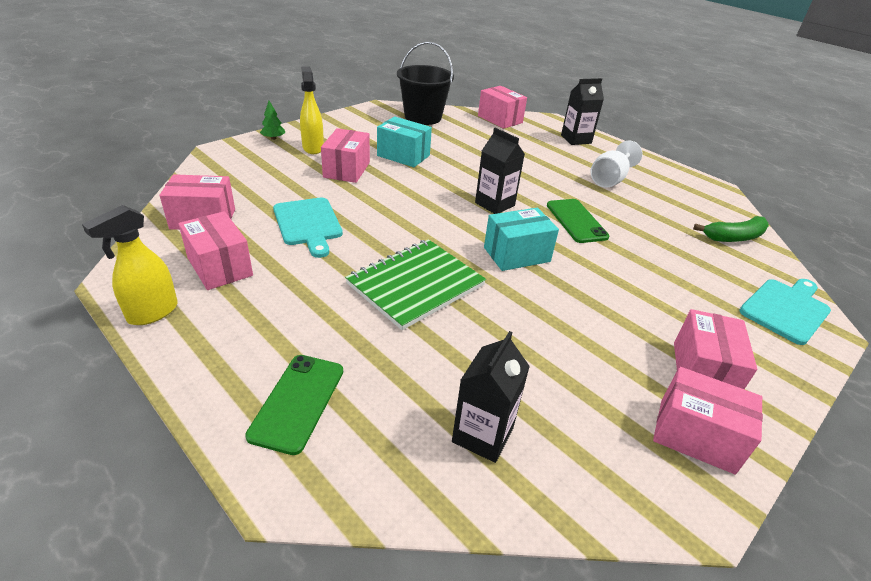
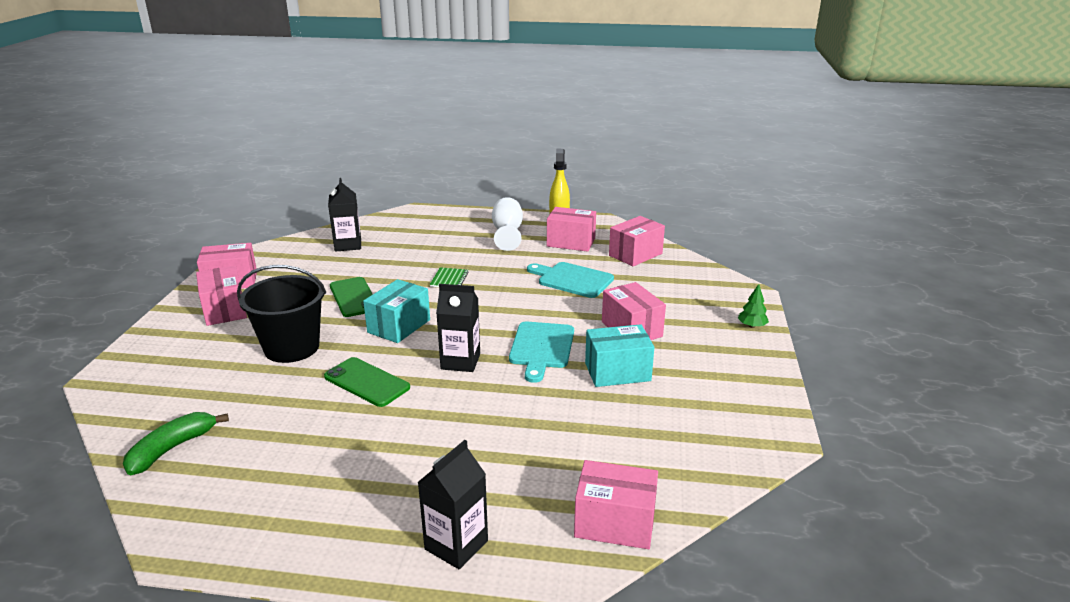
camera: 145 degrees right, 10 degrees down
green phone [245,355,343,455] -> green phone moved to [330,277,373,317]
yellow spray bottle [300,66,324,154] -> none
green notebook [345,239,486,330] -> green notebook [429,267,468,287], size x0.44
black bucket [397,42,454,125] -> black bucket moved to [237,265,326,363]
white goblet [590,140,643,188] -> white goblet moved to [492,197,523,251]
turquoise cutting board [739,279,831,345] -> turquoise cutting board moved to [509,321,574,383]

